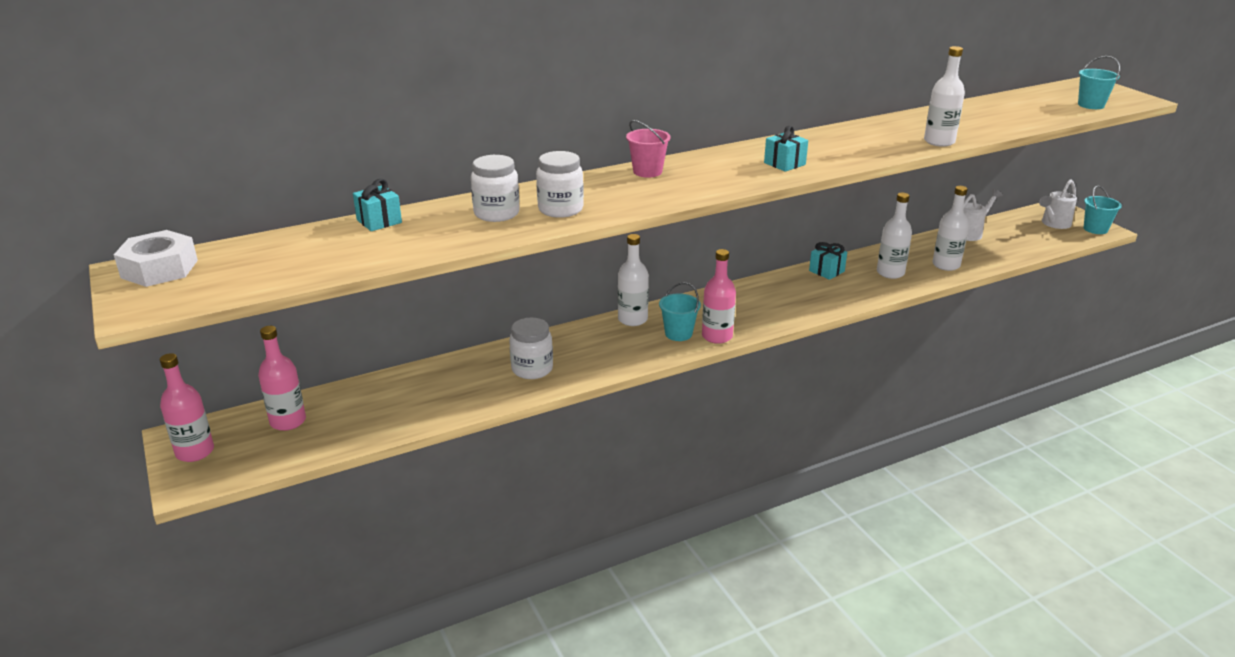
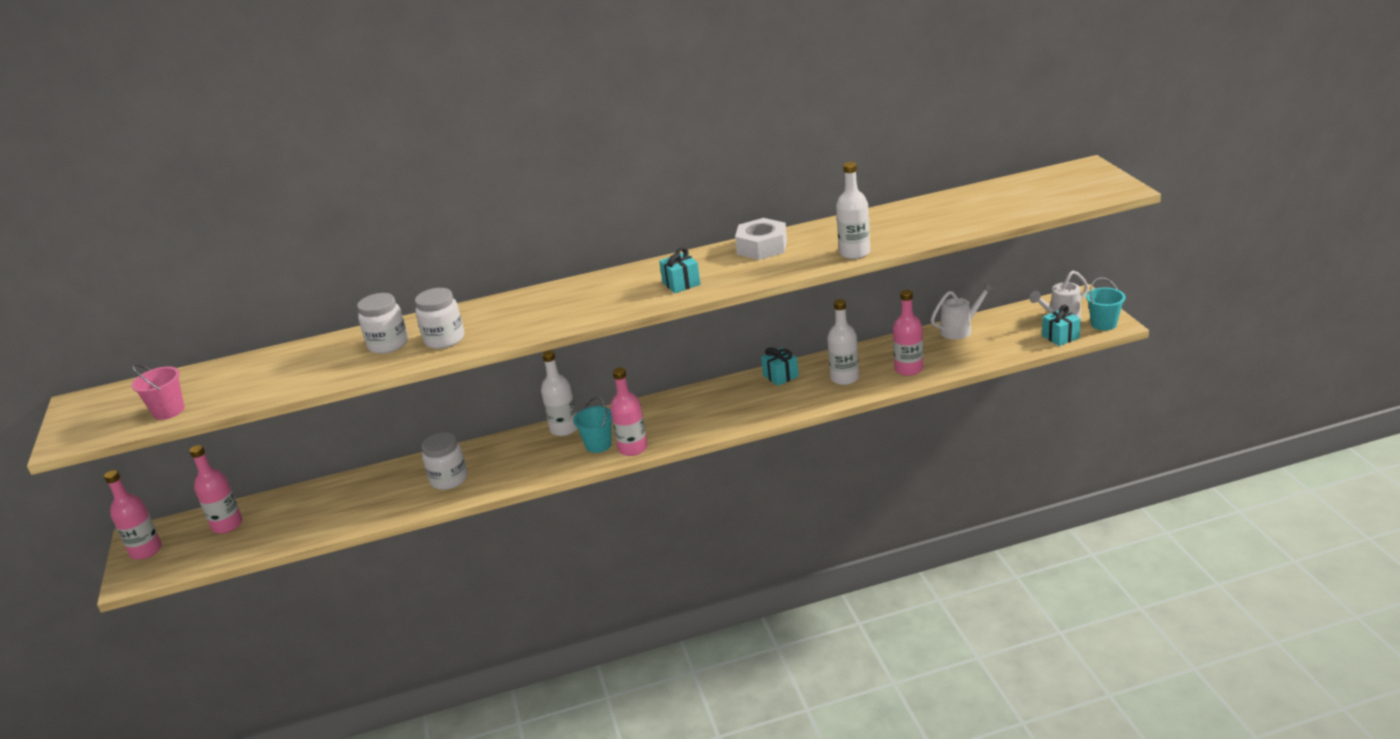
camera: 15 degrees right, 0 degrees up
white nut [114,230,198,287] -> white nut moved to [735,218,787,260]
turquoise gift [353,179,402,231] -> turquoise gift moved to [1042,305,1081,346]
pink bucket [626,120,671,178] -> pink bucket moved to [132,364,184,420]
white bottle [932,186,969,271] -> pink bottle [893,290,923,376]
turquoise bucket [1078,56,1120,109] -> none

